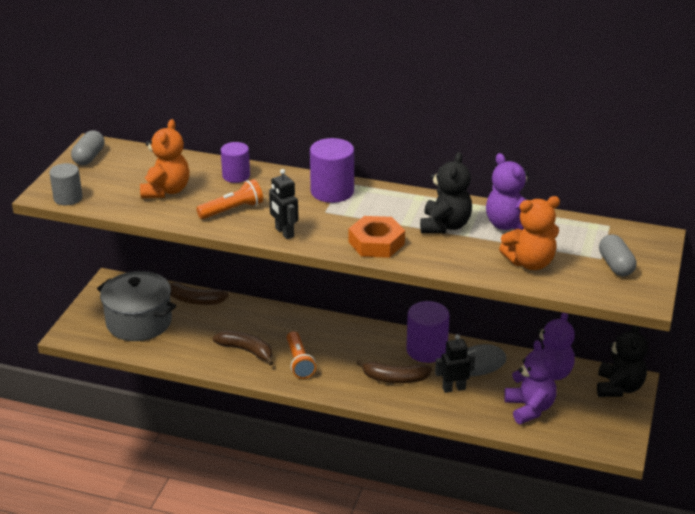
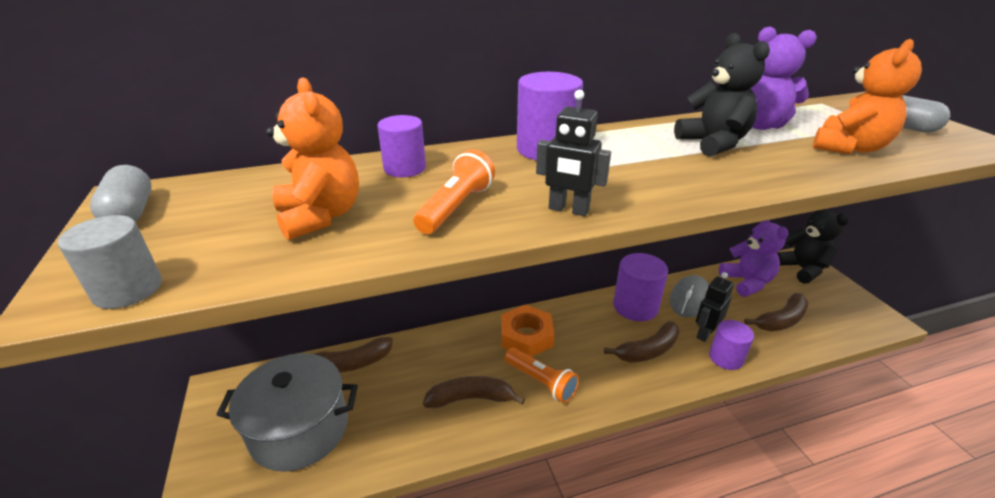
camera: 35 degrees left, 0 degrees up
orange nut [349,216,405,258] -> orange nut moved to [501,305,554,357]
purple teddy bear [504,340,557,424] -> brown banana [744,293,809,331]
none -> purple cylinder [709,320,754,370]

